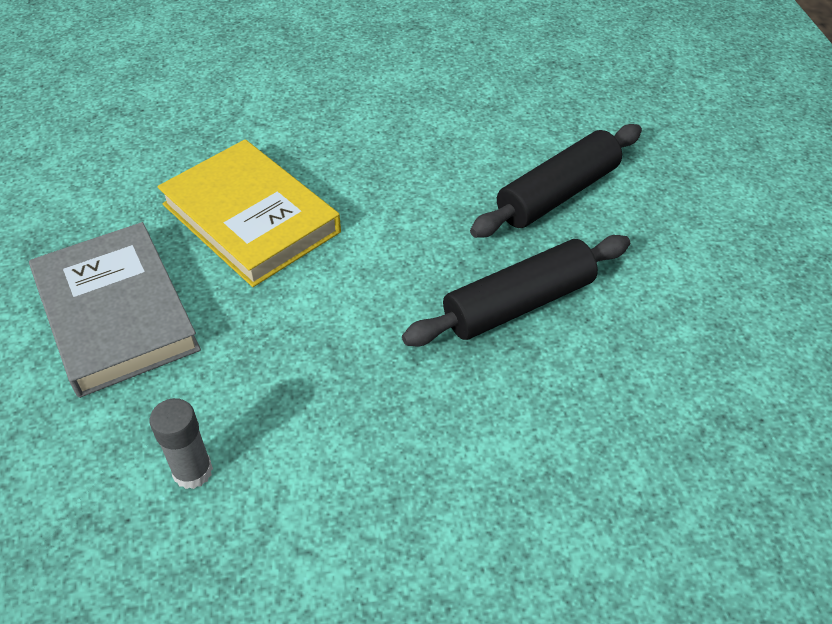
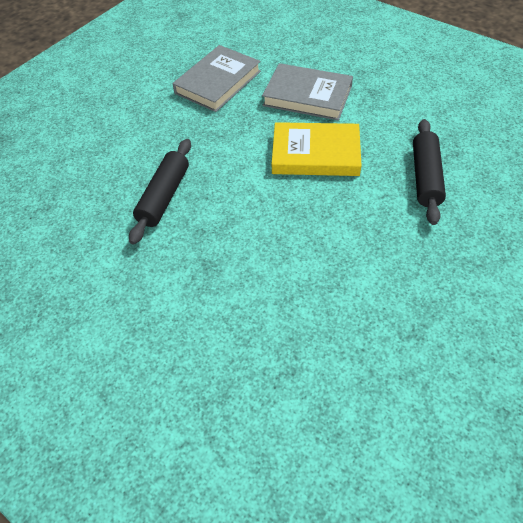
camera: 140 degrees right, 5 degrees up
grey glue stick [150,398,213,489] -> grey book [172,45,261,112]
black rolling pin [470,124,642,238] -> black rolling pin moved to [413,119,446,225]

